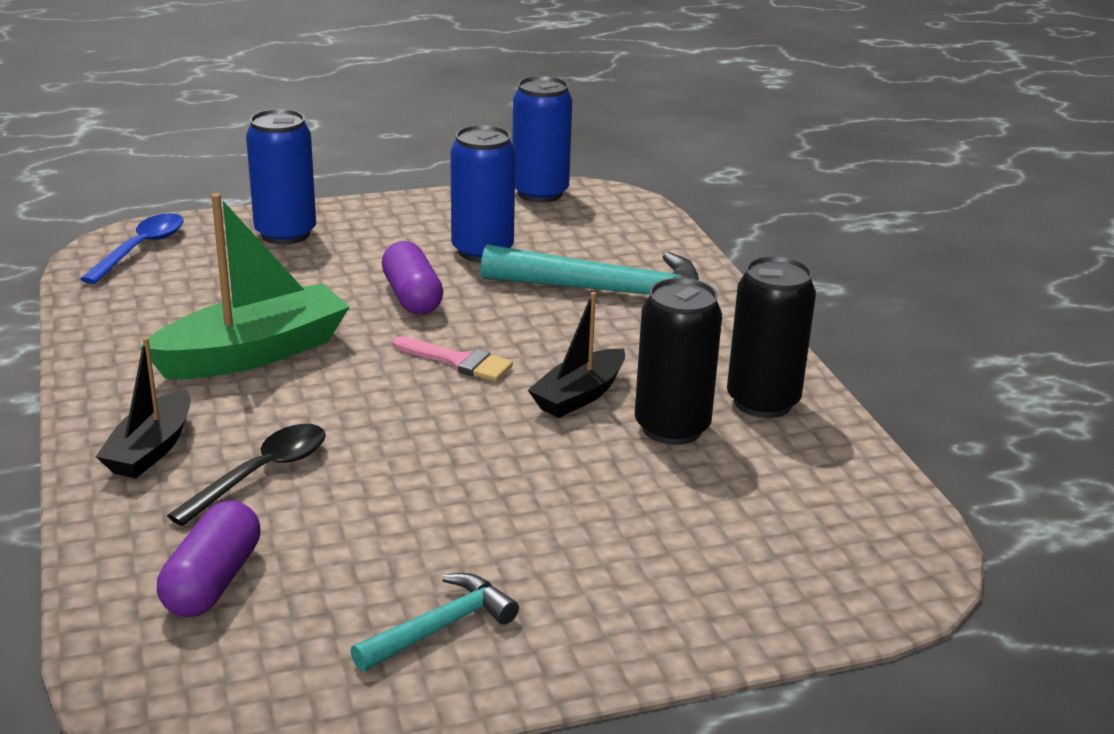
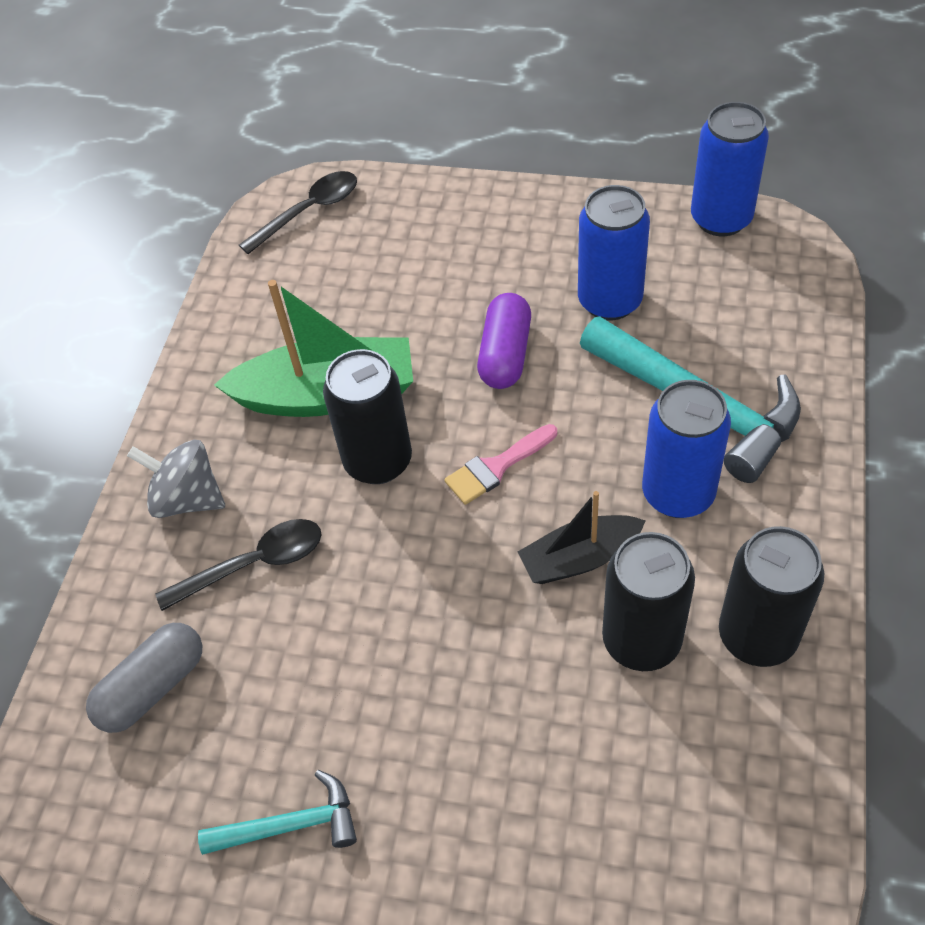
camera: 35 degrees right, 25 degrees up
blue spoon [80,213,184,284] -> black spoon [239,171,357,254]
black boat [95,337,191,478] -> grey spinning top [127,440,225,518]
purple capsule [157,500,261,617] -> grey capsule [86,623,202,733]
blue can [246,109,316,245] -> blue can moved to [642,380,731,518]
pink brush [393,336,513,382] -> pink brush turned 90 degrees clockwise [444,424,557,505]
none -> black can [323,349,412,484]

